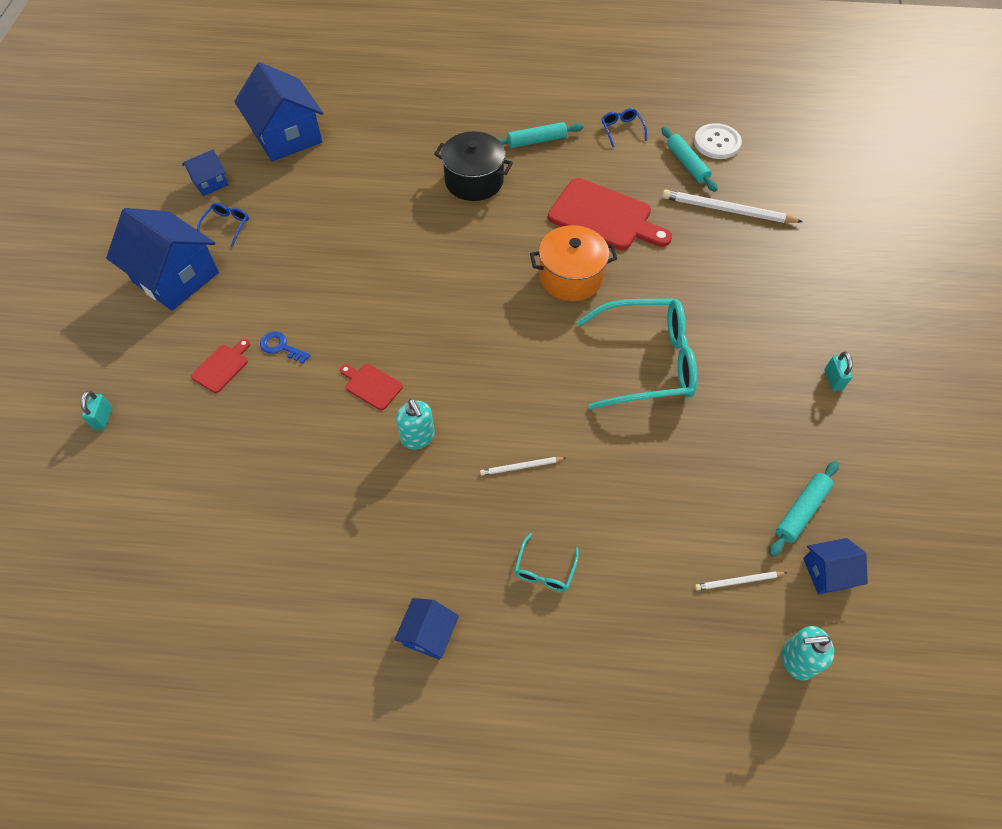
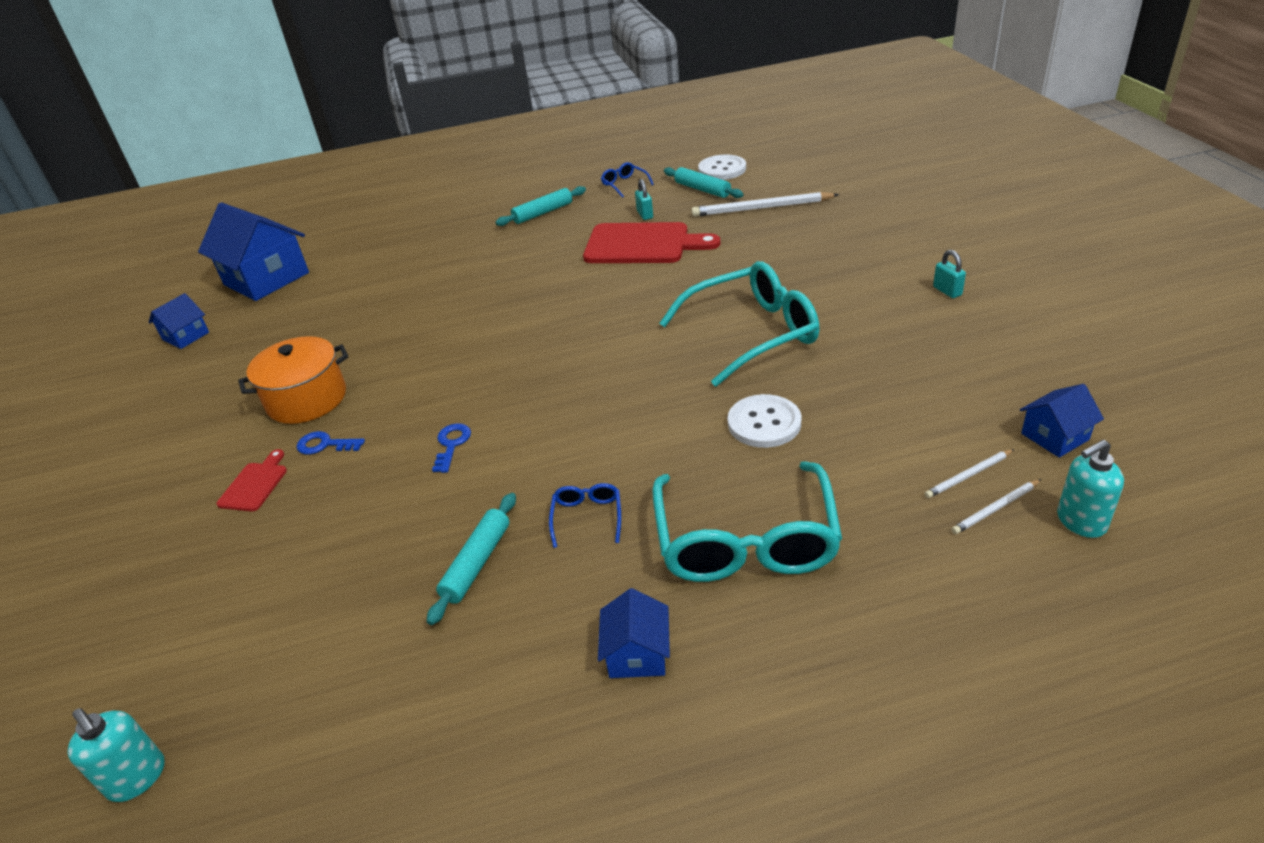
camera: 15 degrees left, 20 degrees down
turquoise padlock [81,391,112,430] -> turquoise padlock moved to [635,179,653,220]
blue house [106,208,219,311] -> none
blue glasses [197,203,249,248] -> blue glasses moved to [549,483,621,548]
red cutting board [340,364,403,410] -> blue key [432,423,471,473]
turquoise soap dispenser [396,399,435,449] -> turquoise soap dispenser moved to [67,708,164,802]
black pot [434,132,513,201] -> none
white pencil [480,457,566,476] -> white pencil moved to [951,479,1041,534]
turquoise glasses [514,533,579,591] -> turquoise glasses [652,461,842,582], size x2.37
orange pot [530,225,617,301] -> orange pot moved to [238,336,348,424]
turquoise rolling pin [769,461,839,557] -> turquoise rolling pin moved to [427,493,516,625]
none -> white button [728,394,802,448]

